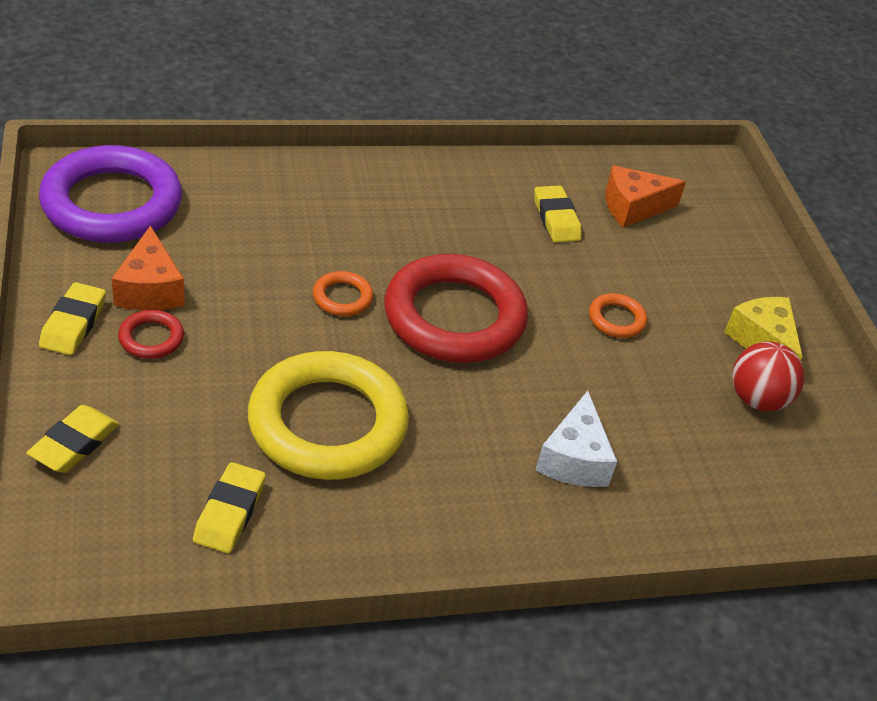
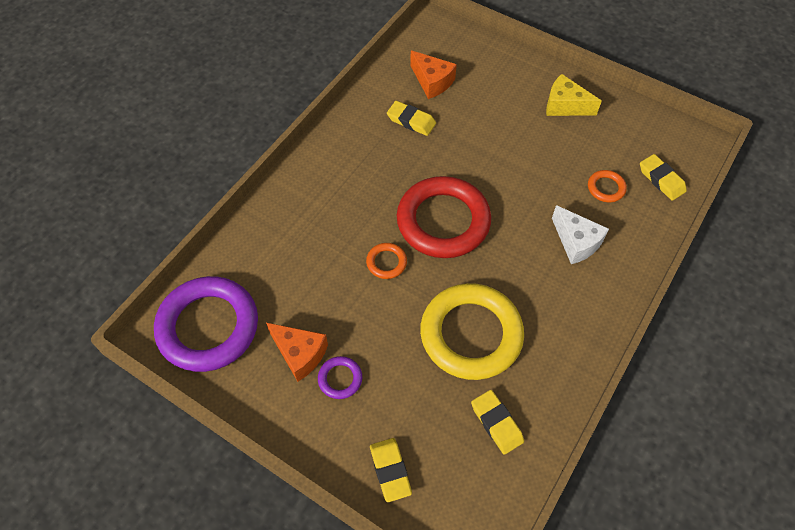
camera: 40 degrees left, 15 degrees up
yellow eraser [39,282,106,355] -> yellow eraser moved to [640,154,687,201]
red ring [118,310,184,359] -> purple ring [318,356,362,399]
orange ring [589,293,647,338] -> orange ring moved to [588,170,627,202]
orange cheese [605,165,686,228] -> orange cheese turned 75 degrees counterclockwise [410,50,457,99]
red ball [732,341,804,411] -> none

